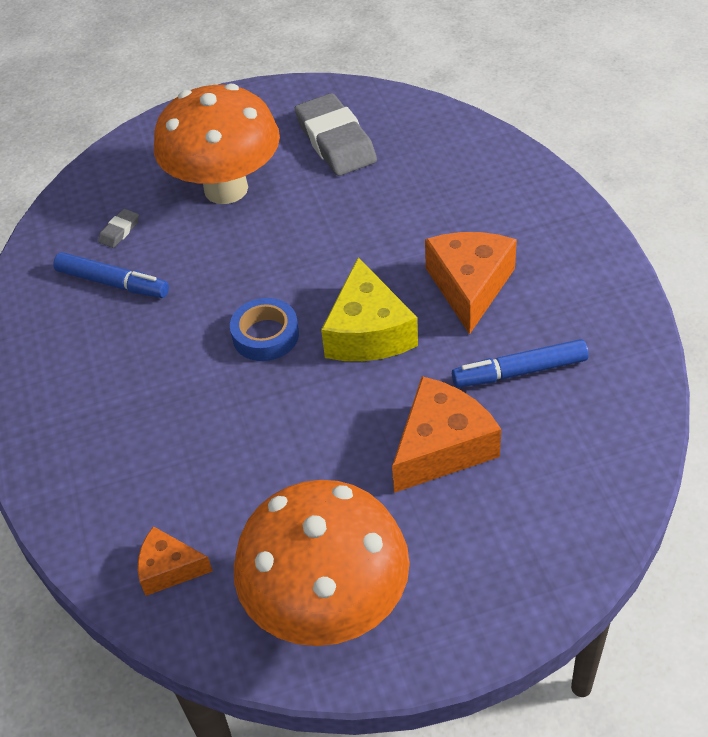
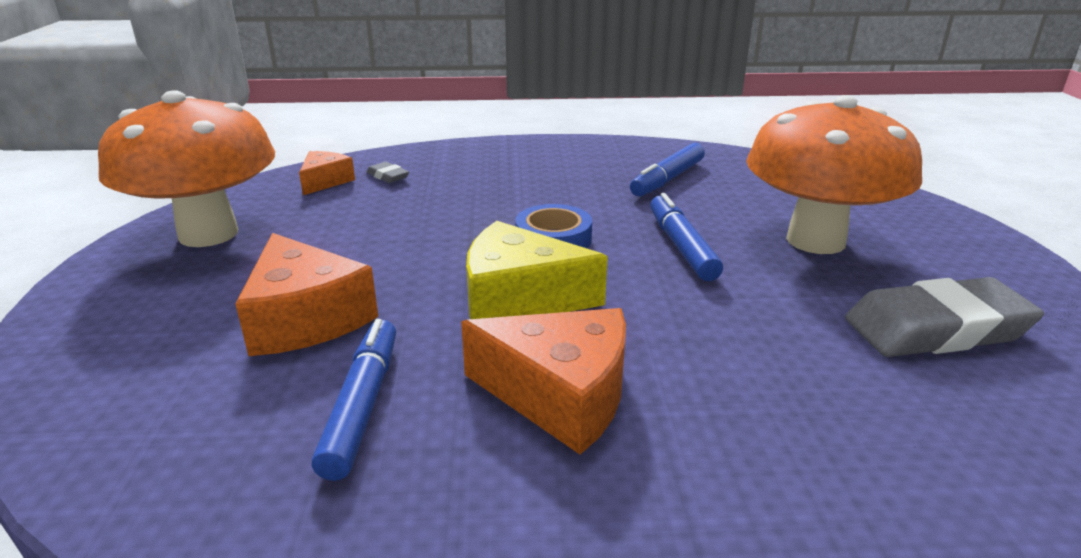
camera: 100 degrees right, 20 degrees down
grey eraser [98,209,139,248] -> grey eraser moved to [367,162,409,183]
none -> blue marker [650,193,723,281]

